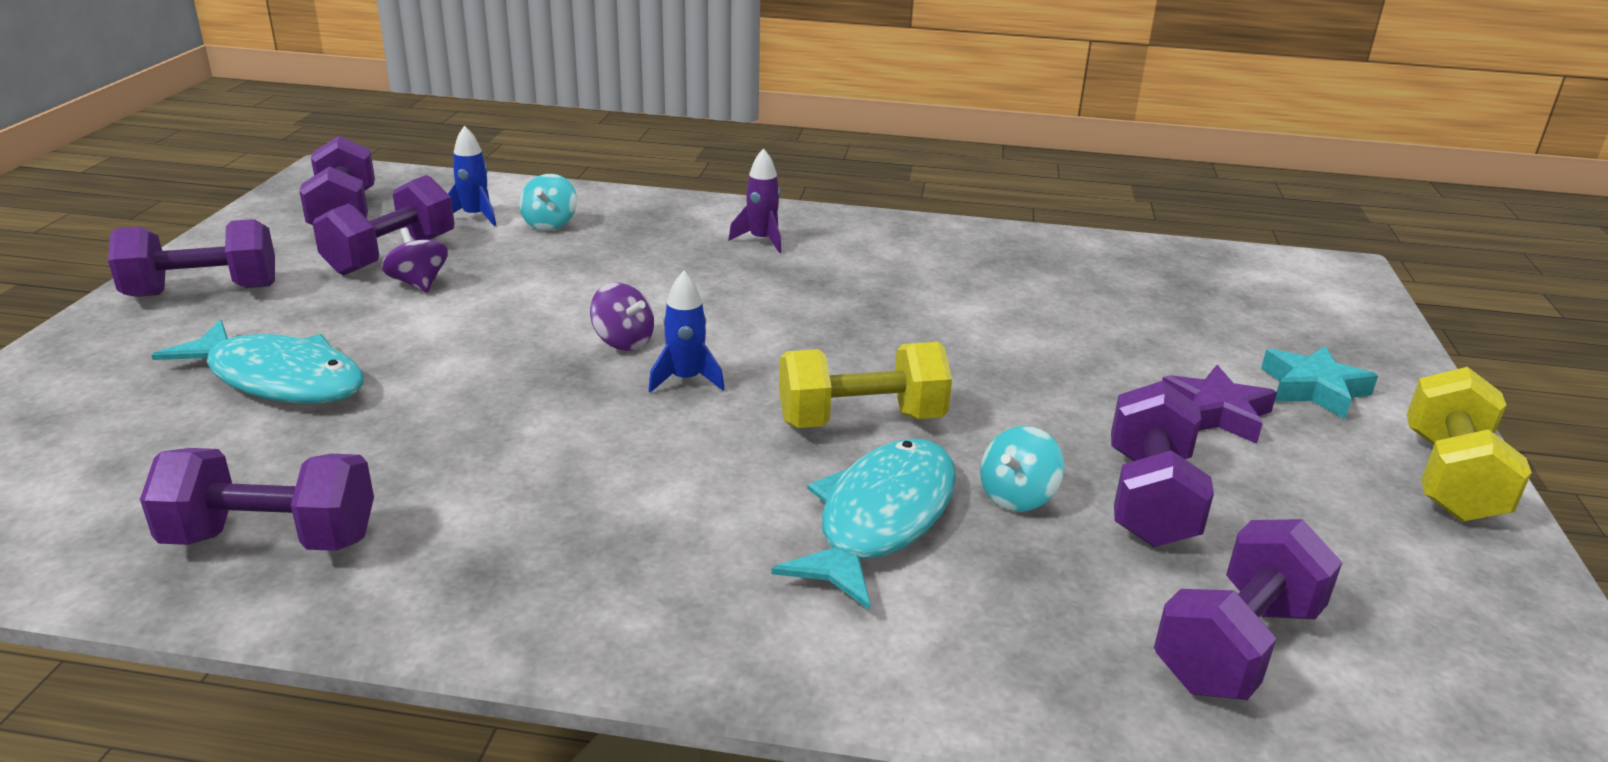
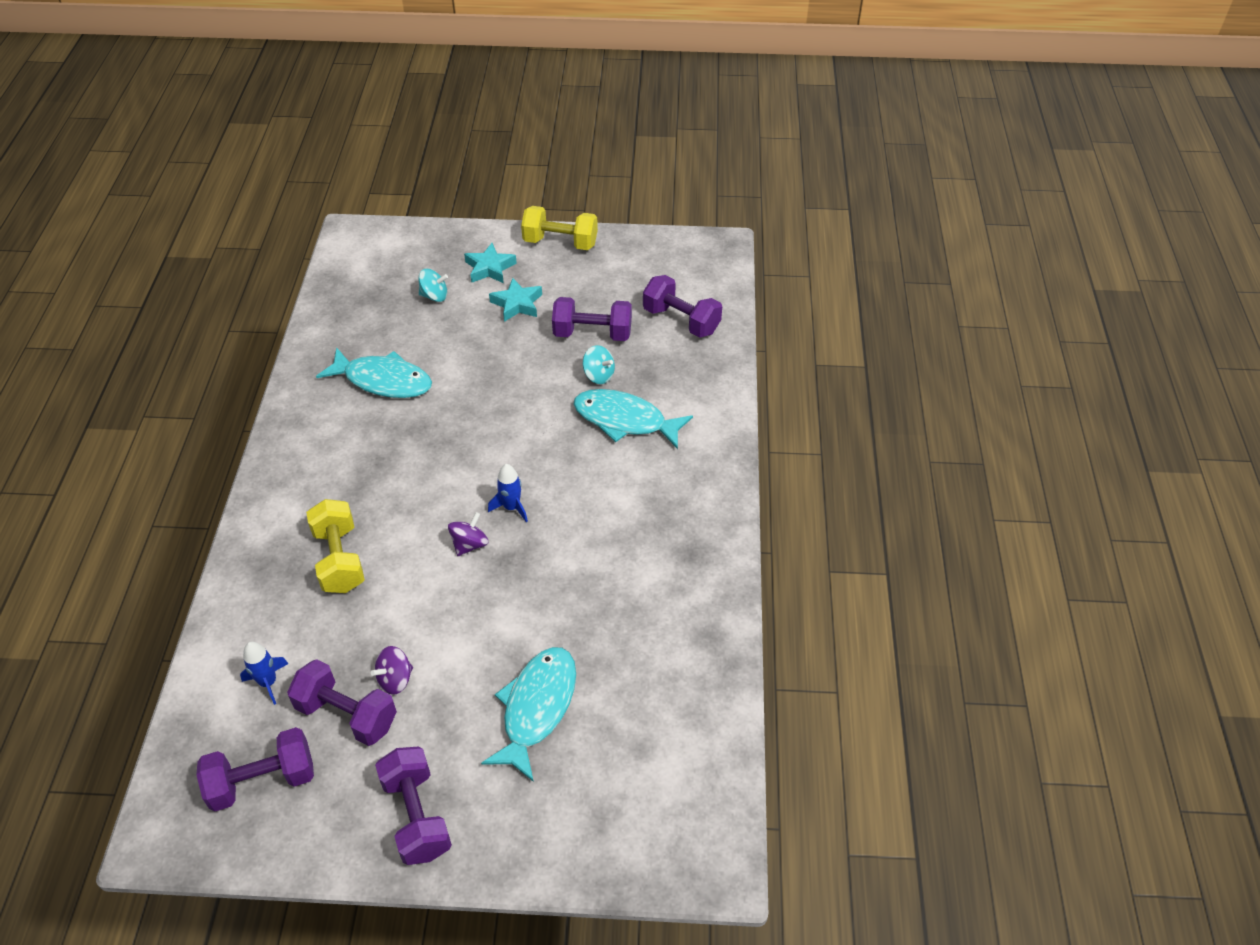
camera: 95 degrees left, 20 degrees up
purple dumbbell [140,448,374,551] -> none
turquoise spinning top [519,174,577,231] -> turquoise spinning top moved to [418,269,448,302]
purple rocket [728,148,781,253] -> none
yellow dumbbell [779,342,952,428] -> yellow dumbbell moved to [306,499,365,593]
purple star [1162,365,1277,444] -> turquoise star [489,278,542,322]
none -> turquoise fish [316,347,432,398]

